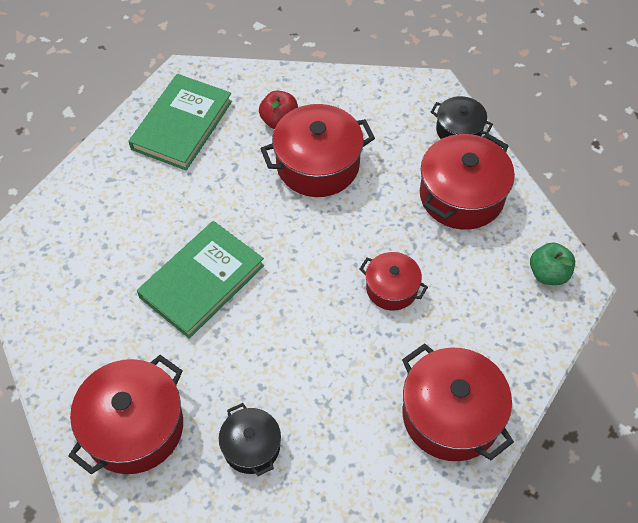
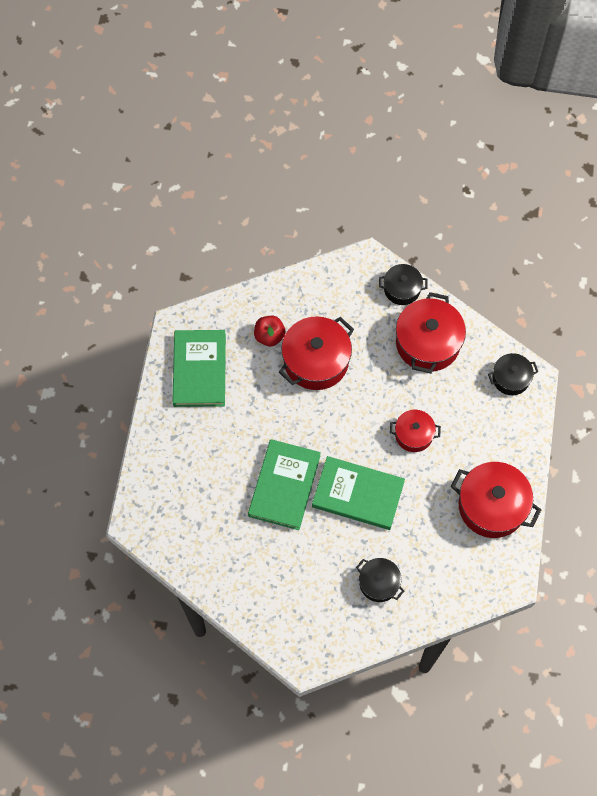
camera: 25 degrees left, 10 degrees up
red pot [68,355,183,474] -> none
green apple [530,242,575,285] -> black pot [488,353,538,395]
none -> green book [312,456,405,530]

